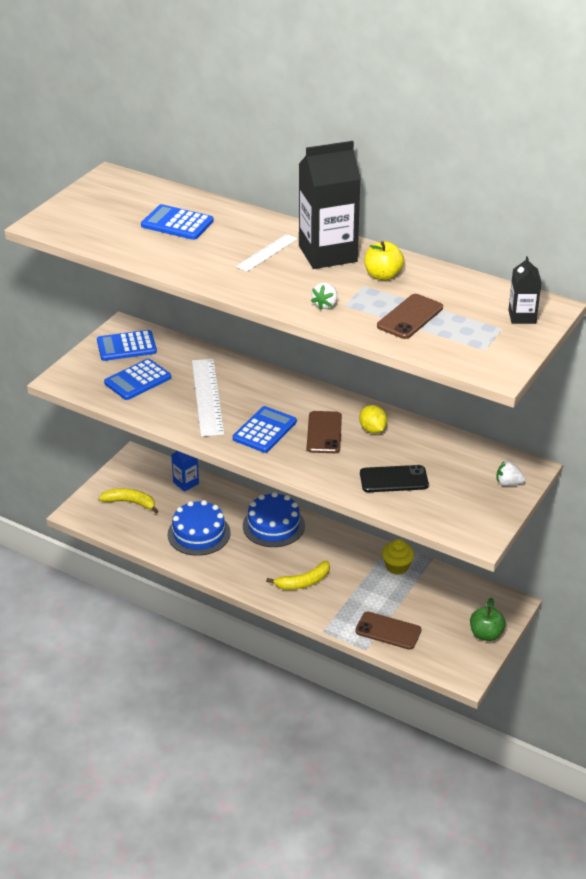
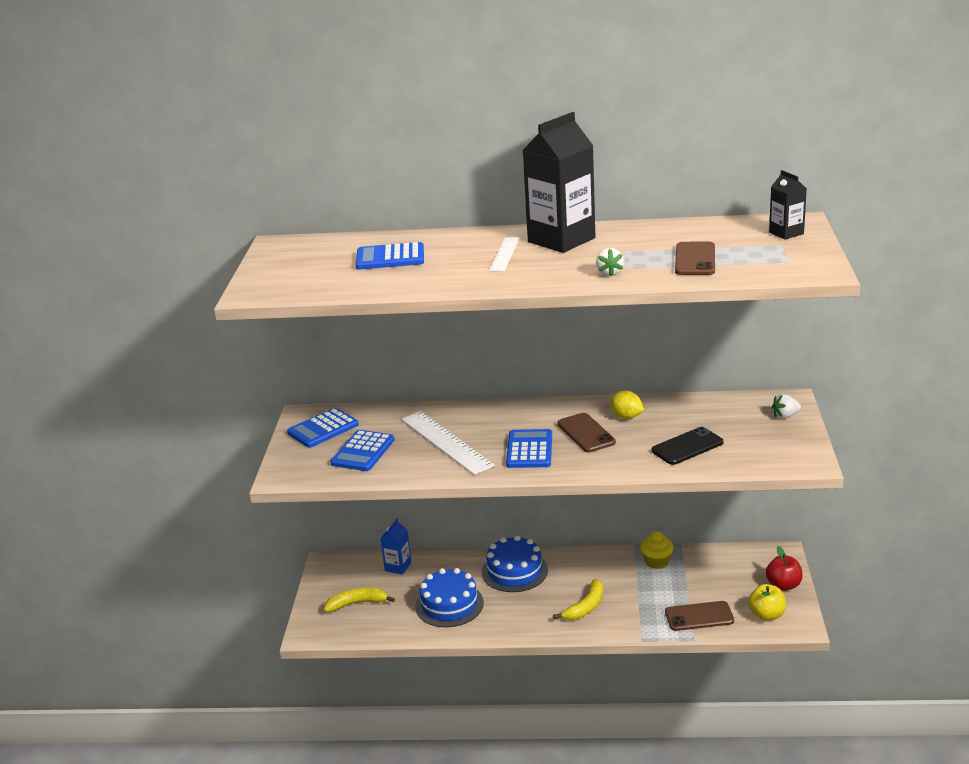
camera: 25 degrees left, 10 degrees down
yellow apple [364,241,404,281] -> yellow apple moved to [748,584,786,621]
green apple [470,597,506,641] -> red apple [766,546,803,591]

